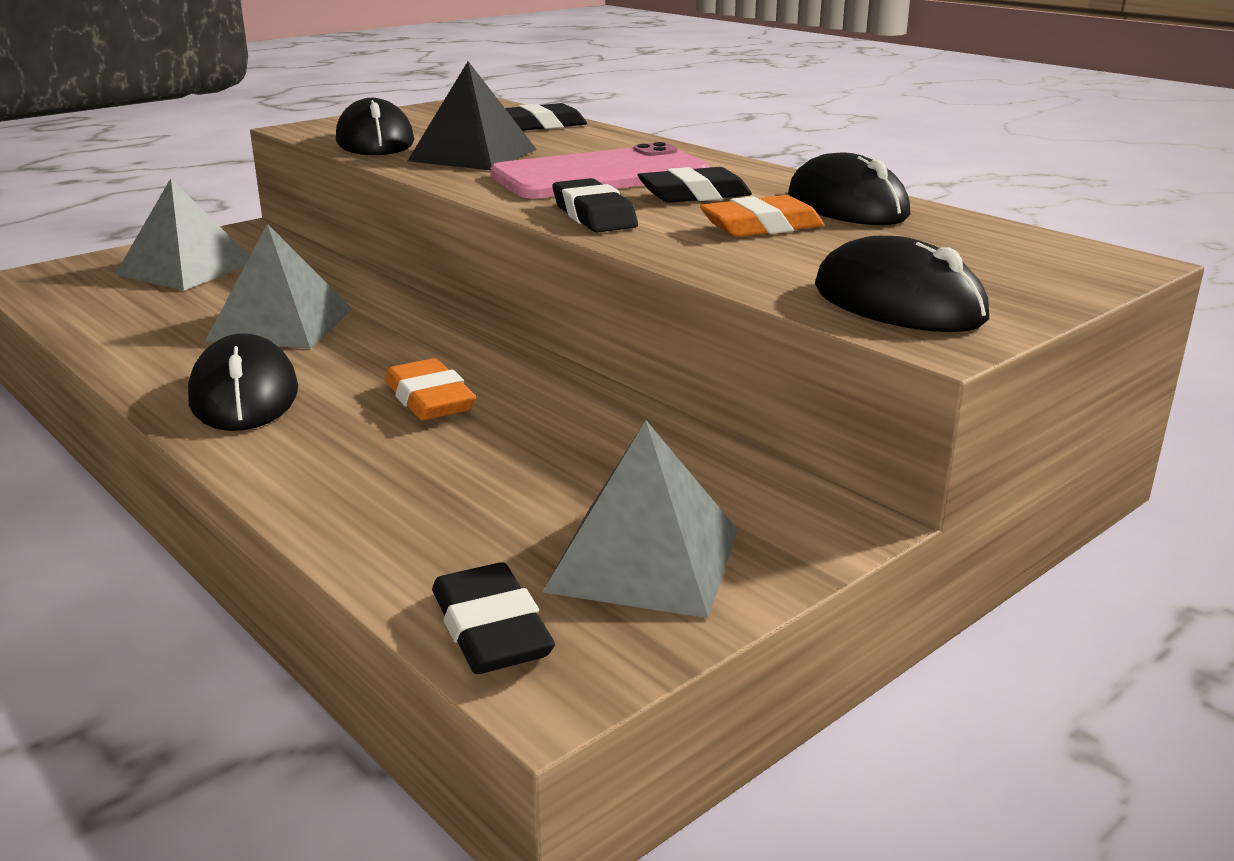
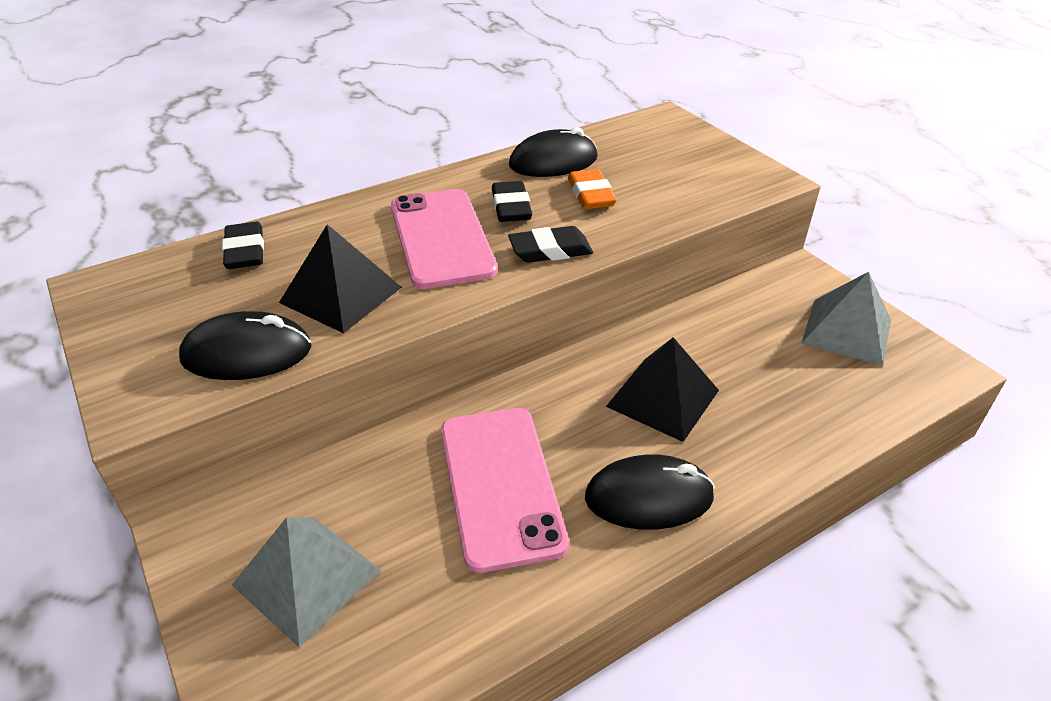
camera: 80 degrees left, 15 degrees up
grey pyramid [205,224,352,349] -> pink phone [441,408,569,573]
orange eraser [385,358,476,421] -> black pyramid [606,337,719,442]
black eraser [432,562,555,674] -> none
black mouse [815,236,989,332] -> none

